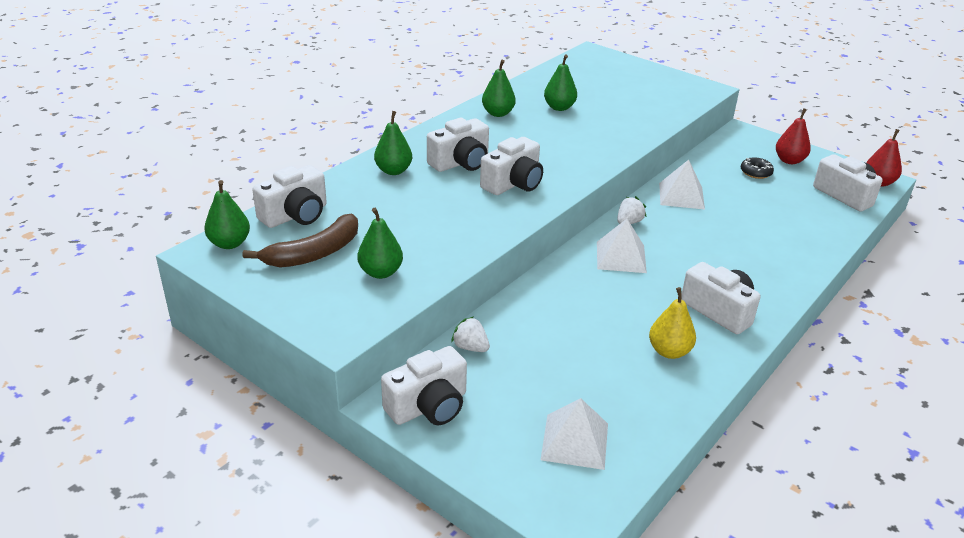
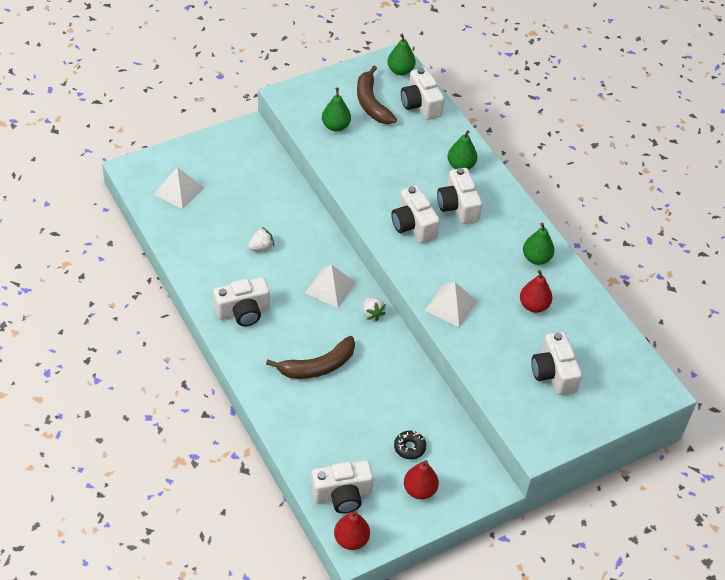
camera: 110 degrees right, 15 degrees up
white camera [381,346,467,425] -> white camera moved to [531,332,582,395]
white strawberry [451,317,490,352] -> white strawberry moved to [248,227,274,251]
green pear [544,55,577,111] -> red pear [520,270,552,313]
yellow pear [649,287,696,359] -> none
white pyramid [659,160,705,209] -> white pyramid moved to [425,282,477,327]
none -> brown banana [266,336,355,379]

